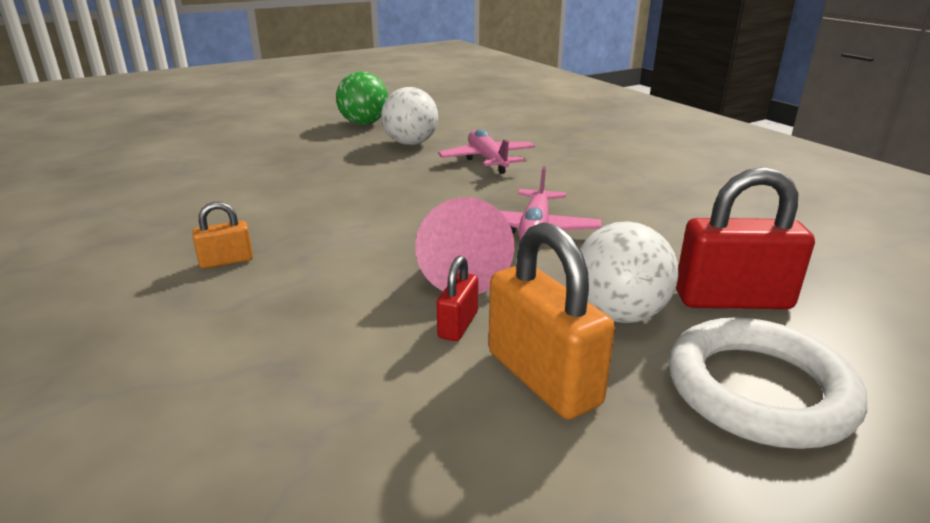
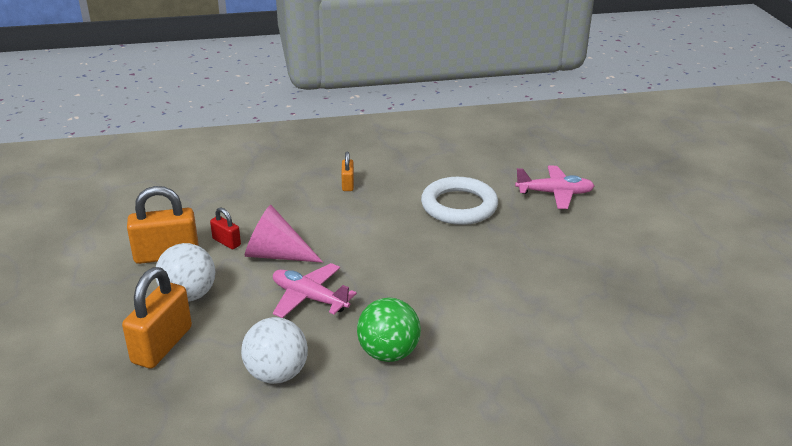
camera: 110 degrees right, 5 degrees up
green ball [336,71,388,125] -> green ball moved to [357,298,421,362]
white ball [381,87,438,145] -> white ball moved to [241,317,308,384]
pink plane [438,129,535,174] -> pink plane moved to [515,166,595,209]
white ring [669,317,867,449] -> white ring moved to [421,177,498,225]
red padlock [676,167,815,309] -> orange padlock [122,267,192,369]

